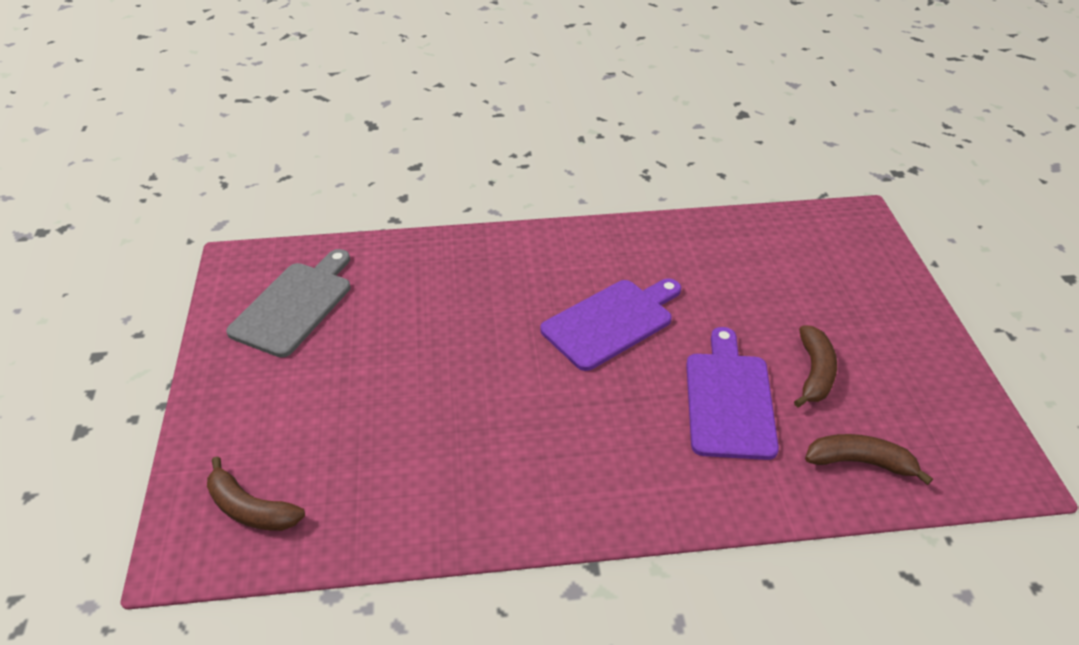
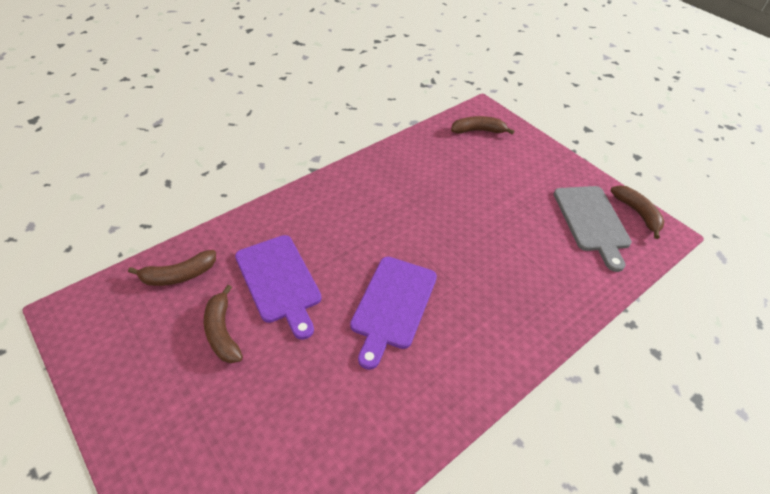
camera: 145 degrees right, 5 degrees up
none -> brown banana [611,185,664,239]

